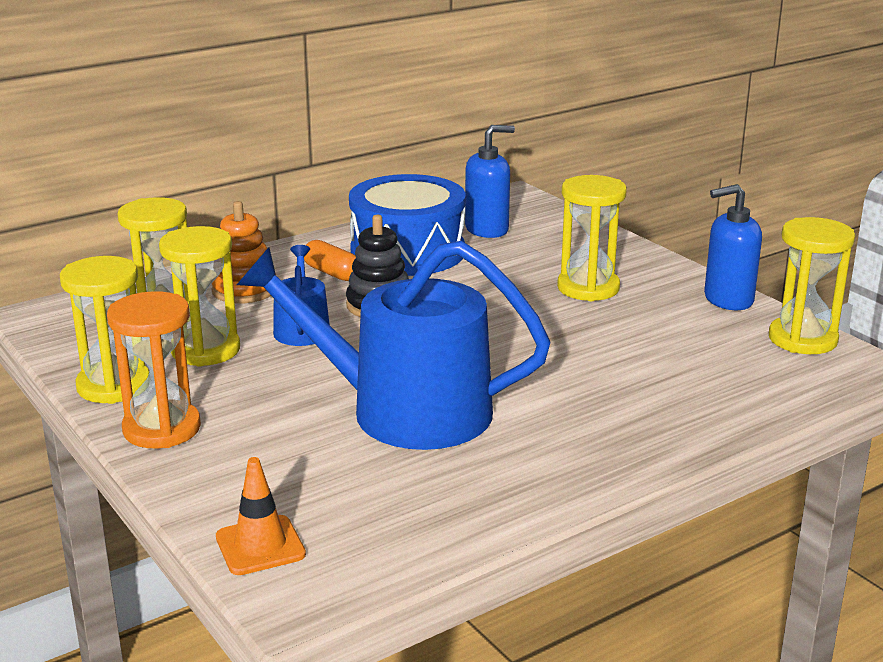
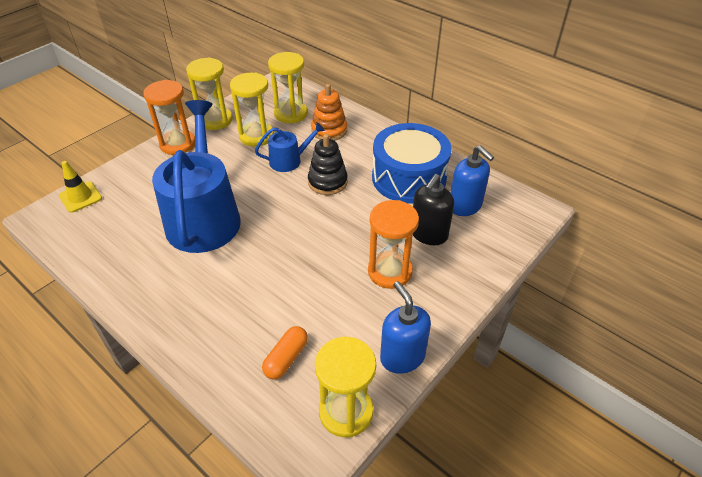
camera: 75 degrees right, 20 degrees up
orange traffic cone [216,457,306,575] -> yellow traffic cone [59,161,102,213]
orange capsule [304,240,356,281] -> orange capsule moved to [262,326,308,379]
yellow hourglass [557,175,627,301] -> orange hourglass [368,200,419,289]
none -> black soap dispenser [413,174,454,245]

